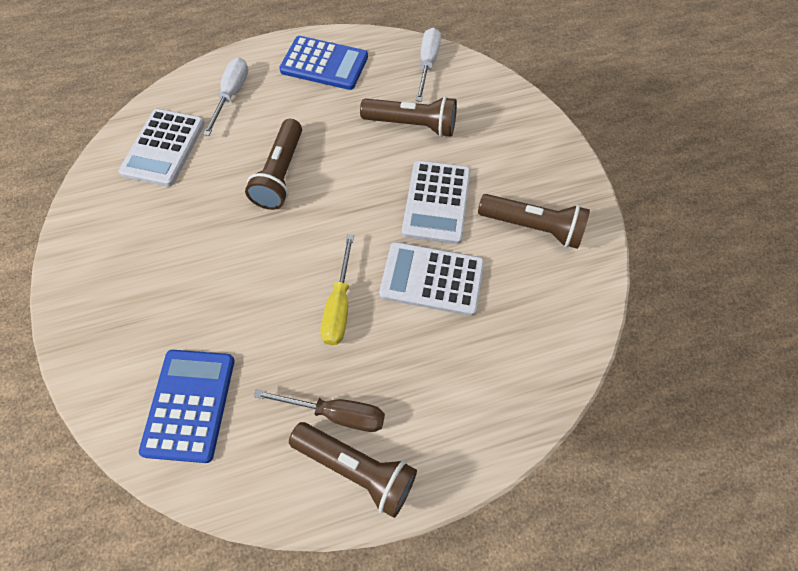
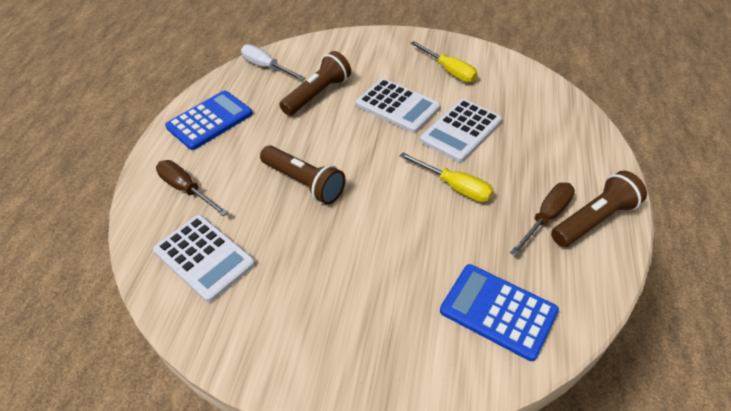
camera: 60 degrees left, 15 degrees down
white screwdriver [203,58,248,136] -> brown screwdriver [156,160,228,216]
brown flashlight [478,194,590,249] -> yellow screwdriver [410,41,478,82]

